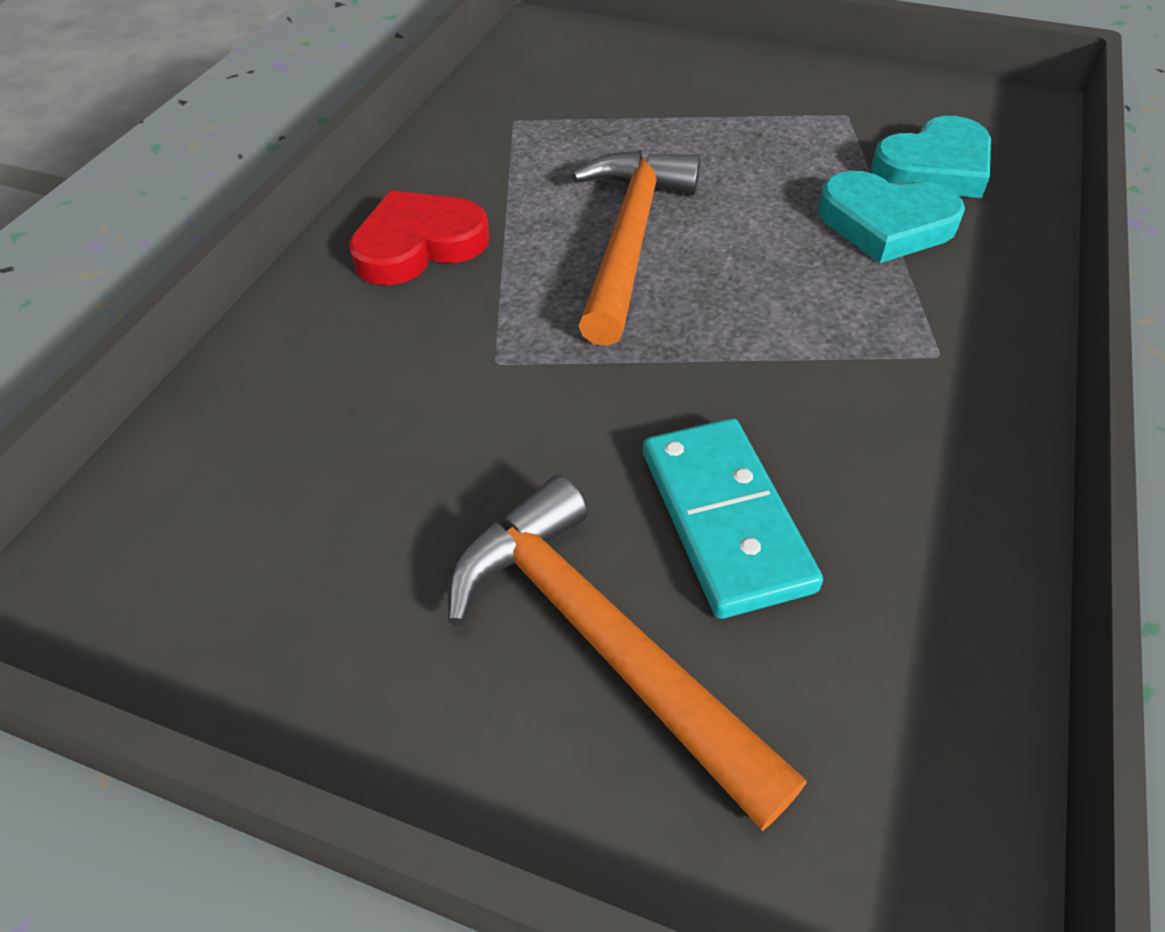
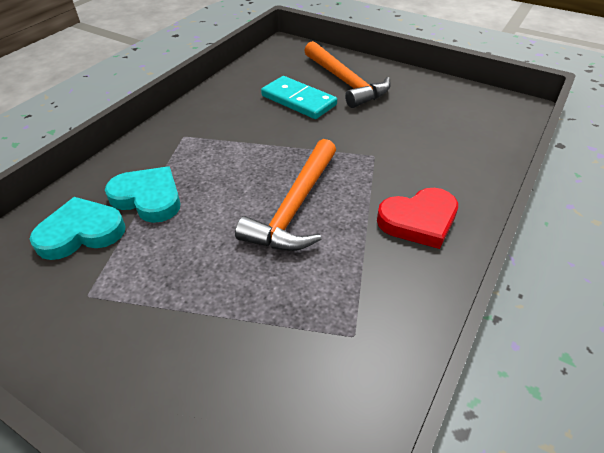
camera: 170 degrees left, 5 degrees down
turquoise domino [643,418,823,619] -> turquoise domino turned 45 degrees counterclockwise [261,76,337,119]

